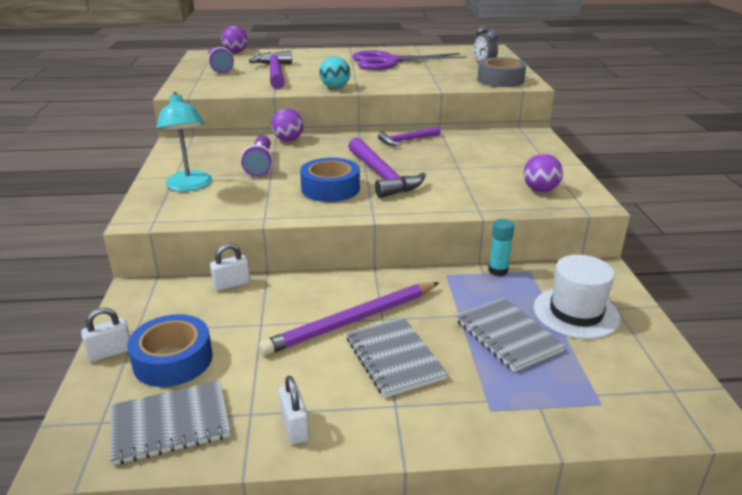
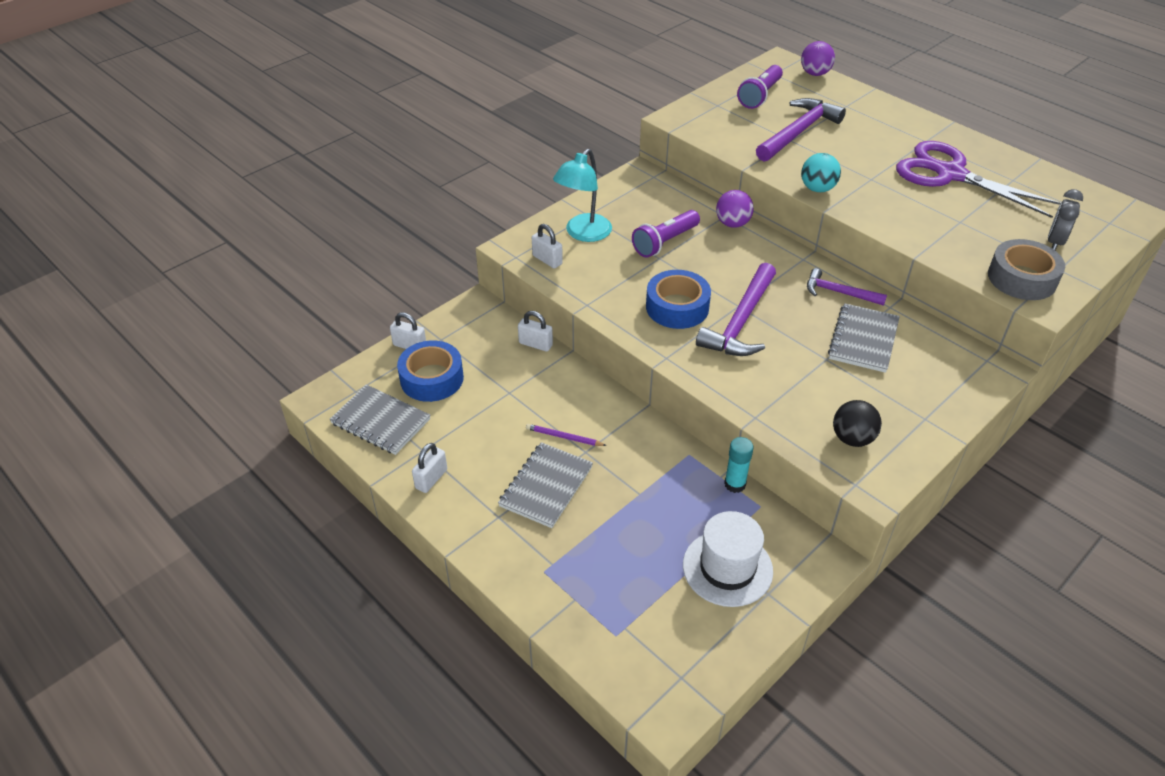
camera: 50 degrees right, 15 degrees up
purple pencil [259,282,439,356] -> purple pencil [526,424,607,446], size x0.43
grey notebook [456,298,566,372] -> grey notebook moved to [828,303,900,373]
purple ball [523,154,563,192] -> black ball [833,400,882,447]
none -> white padlock [532,224,563,268]

